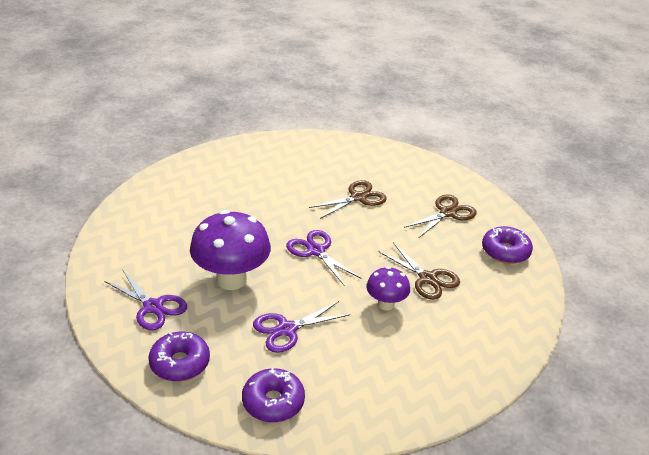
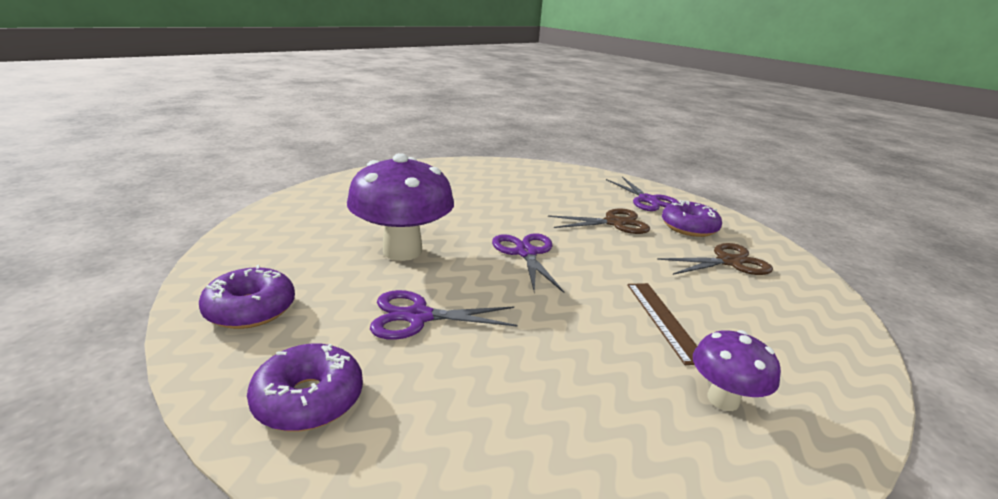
camera: 25 degrees right, 10 degrees down
purple scissors [104,269,187,330] -> purple scissors moved to [606,177,679,211]
purple mushroom [366,267,410,310] -> purple mushroom moved to [693,330,781,411]
brown scissors [378,243,460,300] -> brown ruler [627,283,697,365]
purple donut [482,226,533,264] -> purple donut moved to [662,200,722,237]

